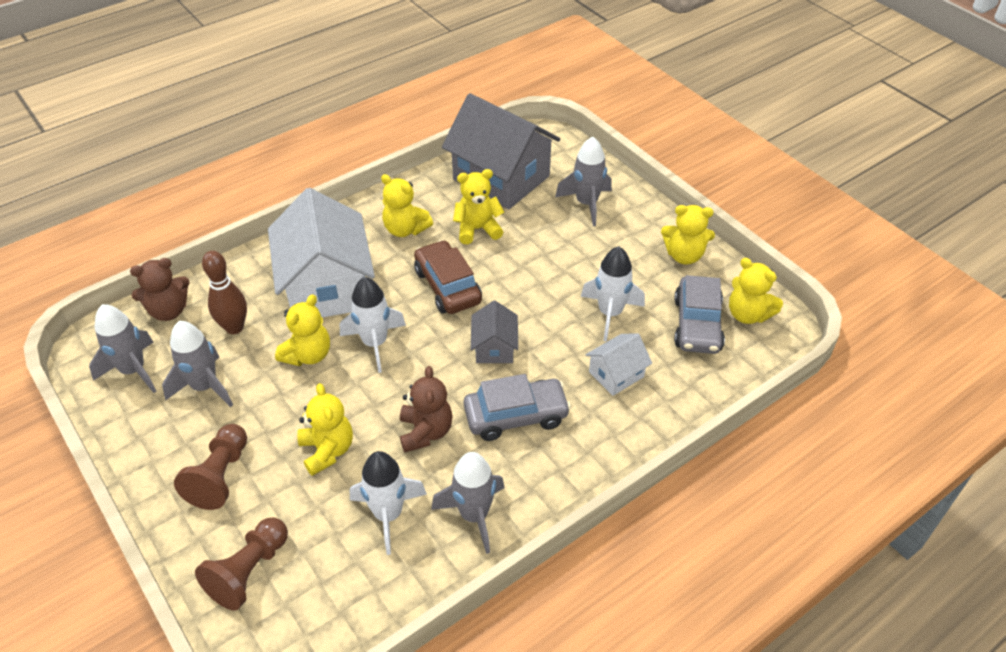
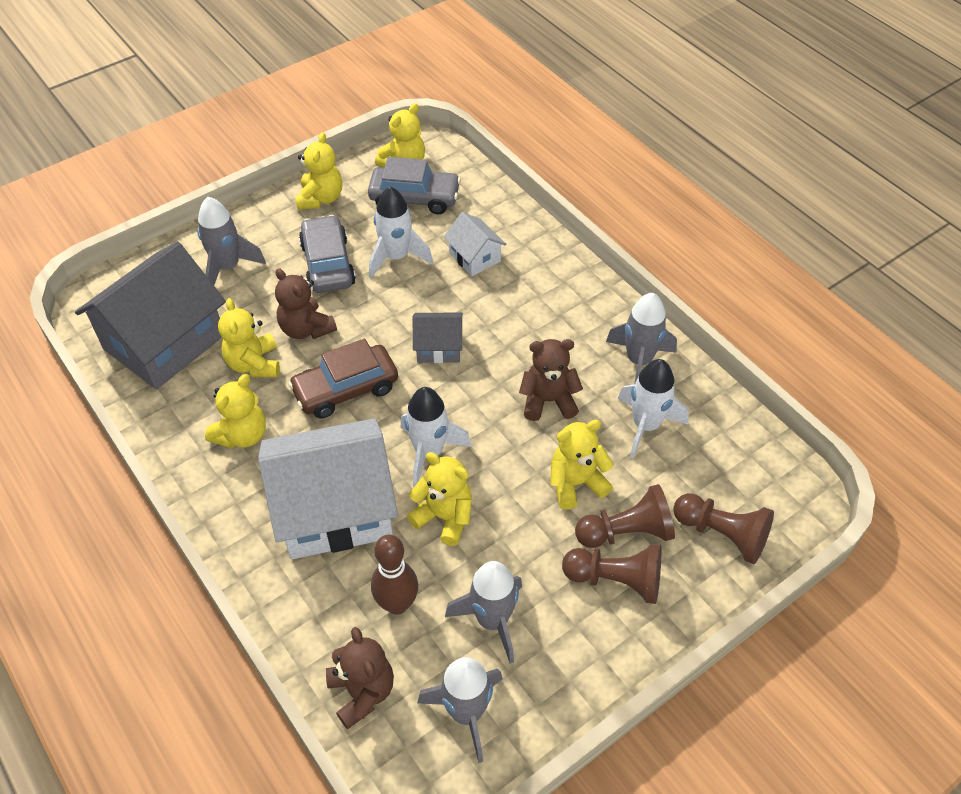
camera: 90 degrees left, 5 degrees up
grey car [464,374,571,441] -> grey car moved to [299,215,356,293]
none -> brown teddy bear [275,268,337,339]
none -> brown pawn [575,484,675,548]

